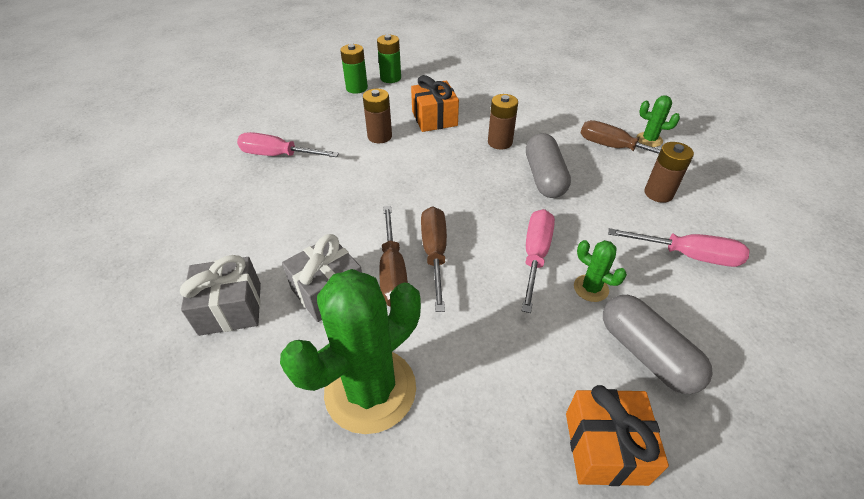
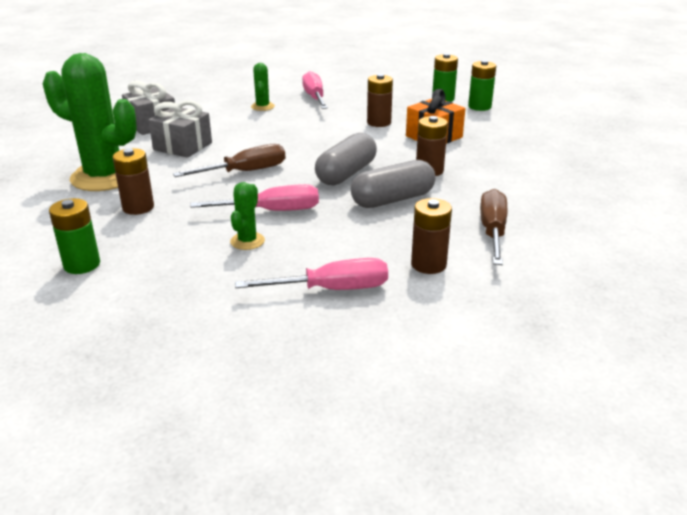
camera: 65 degrees right, 15 degrees down
brown screwdriver [379,206,408,307] -> none
orange gift [566,385,669,486] -> green battery [49,198,100,274]
grey capsule [603,295,713,394] -> grey capsule moved to [315,133,377,185]
pink screwdriver [608,228,749,267] -> pink screwdriver turned 90 degrees counterclockwise [235,258,388,290]
green cactus [636,95,680,147] -> green cactus moved to [251,63,275,111]
none -> brown battery [112,148,154,215]

